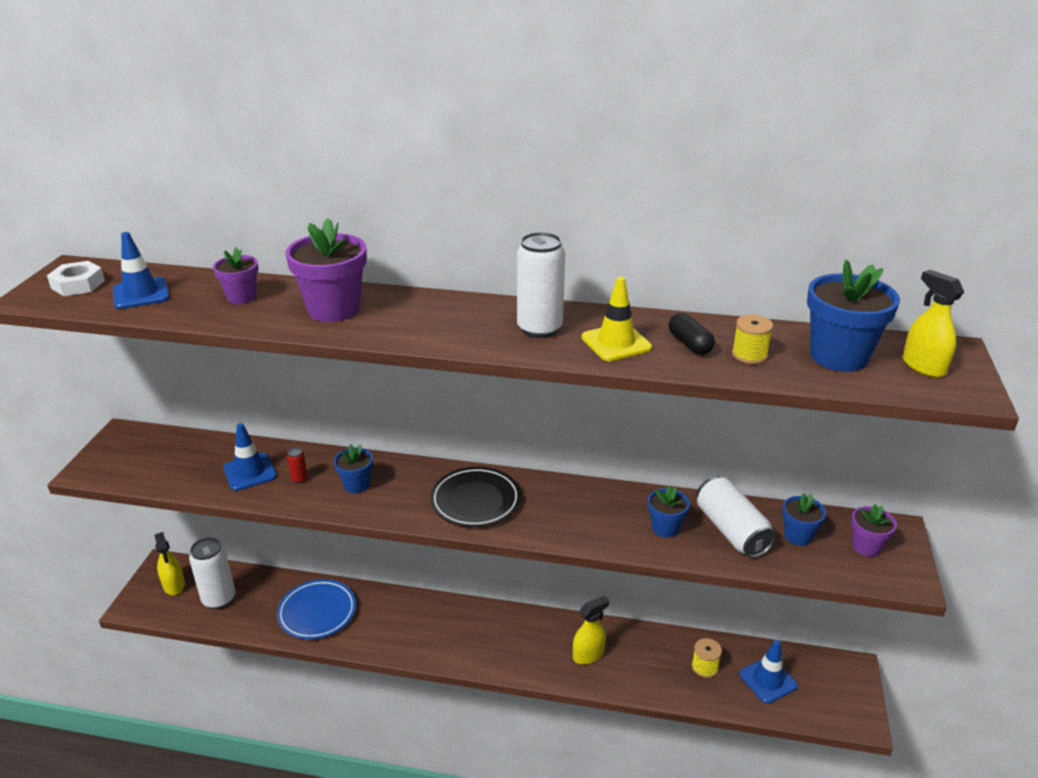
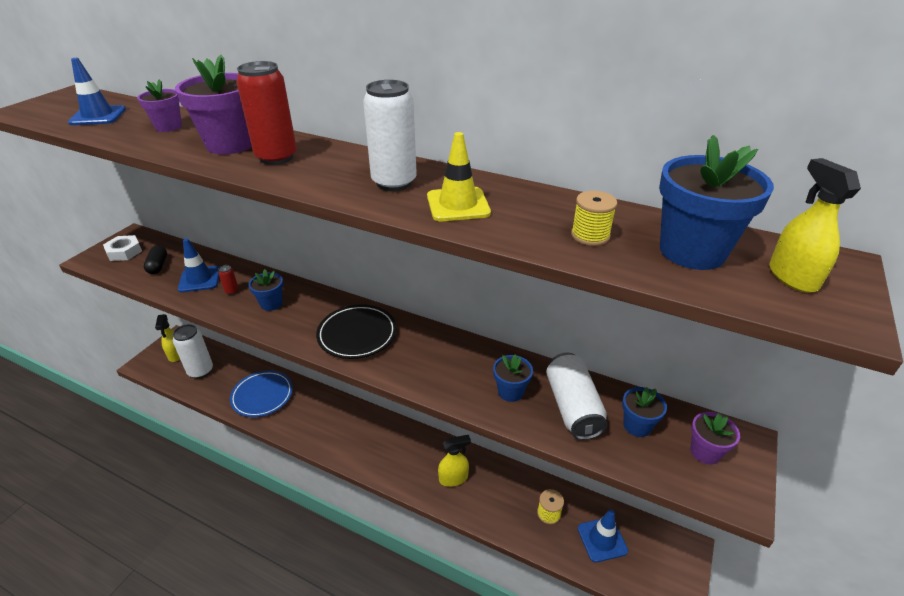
camera: 15 degrees right, 5 degrees up
white nut [47,261,105,296] -> white nut moved to [103,235,142,261]
black capsule [668,313,715,355] -> black capsule moved to [144,245,167,274]
none -> red can [236,61,297,165]

